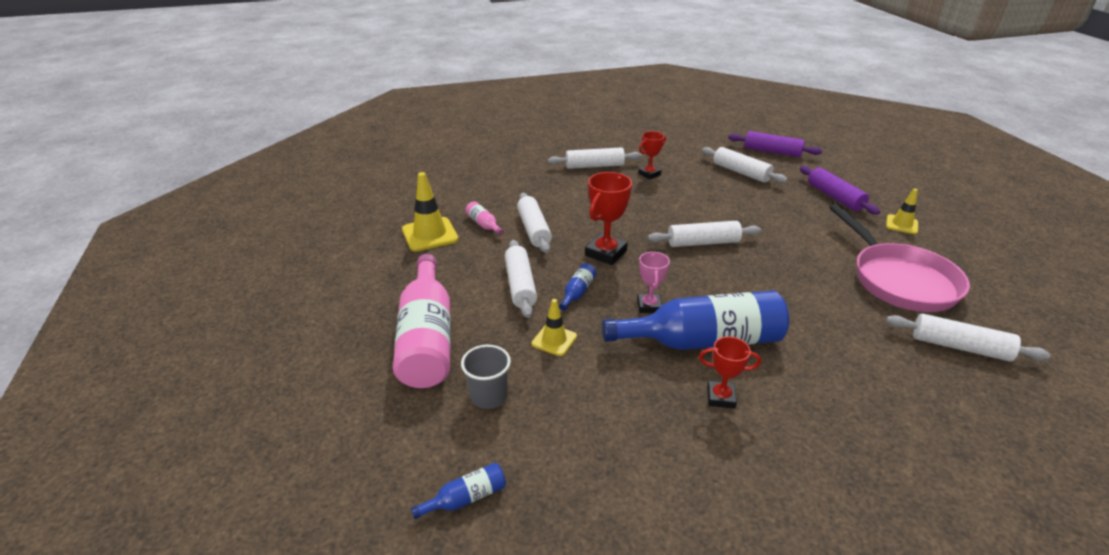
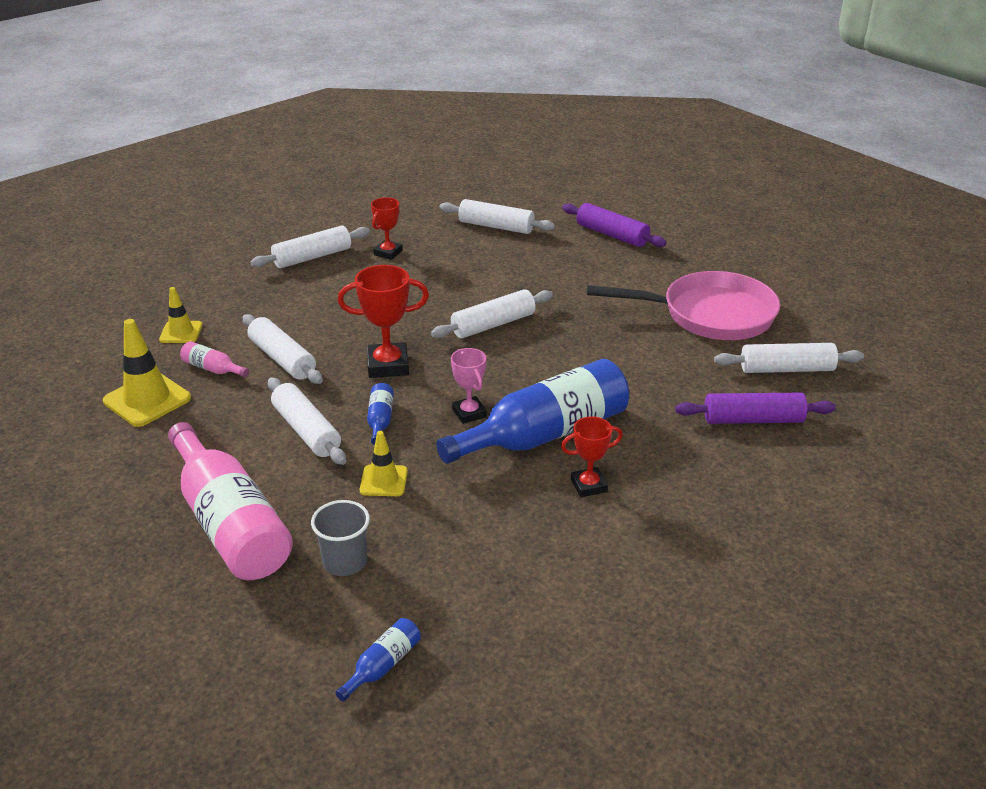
camera: 25 degrees left, 0 degrees up
red trophy [585,172,632,265] -> red trophy turned 75 degrees clockwise [338,265,429,378]
purple rolling pin [728,131,822,157] -> purple rolling pin moved to [675,393,836,424]
pink pan [829,204,970,312] -> pink pan turned 45 degrees counterclockwise [587,271,780,340]
yellow traffic cone [886,189,918,234] -> yellow traffic cone moved to [159,287,203,343]

